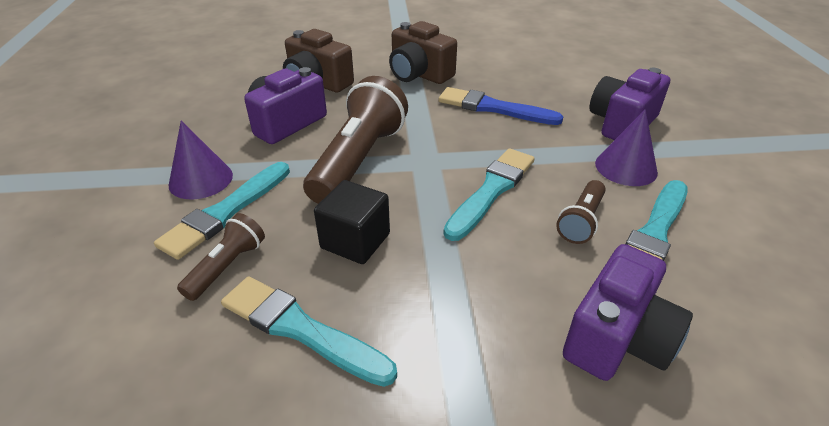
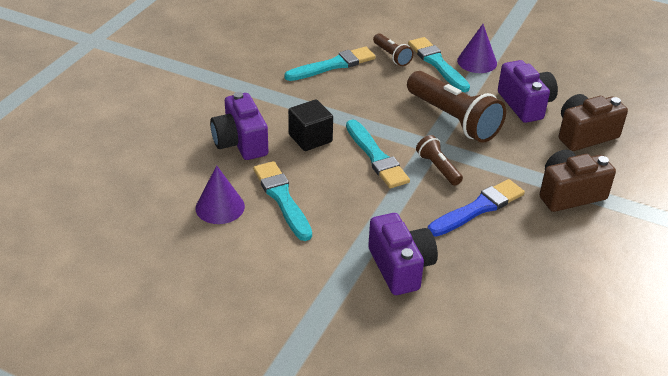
camera: 120 degrees right, 0 degrees up
black cube [314,180,390,264] -> black cube moved to [288,100,333,151]
brown flashlight [556,180,606,244] -> brown flashlight moved to [416,135,463,186]
purple cone [595,109,658,186] -> purple cone moved to [196,165,245,224]

